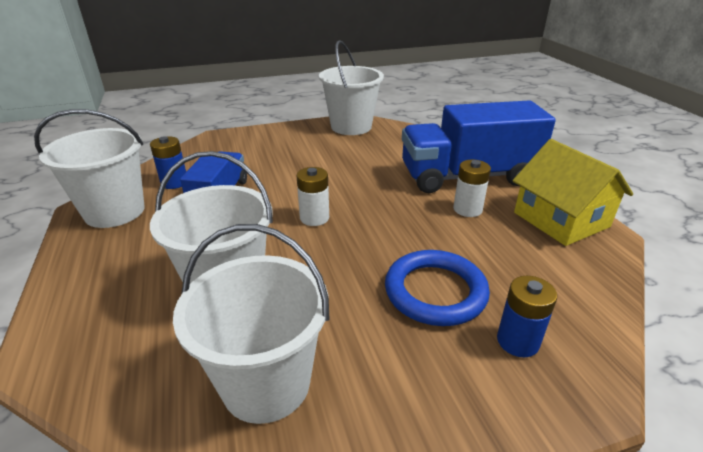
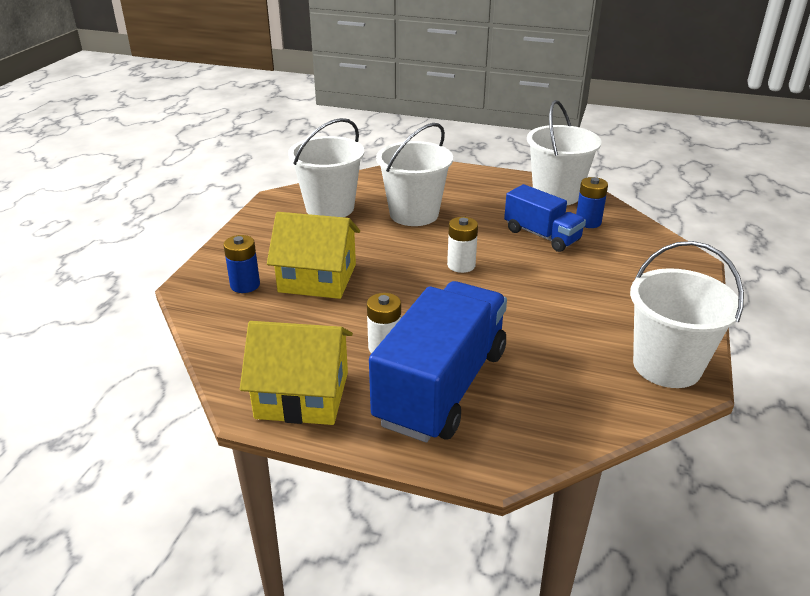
camera: 125 degrees right, 0 degrees up
blue ring [385,250,490,326] -> yellow house [267,212,360,299]

